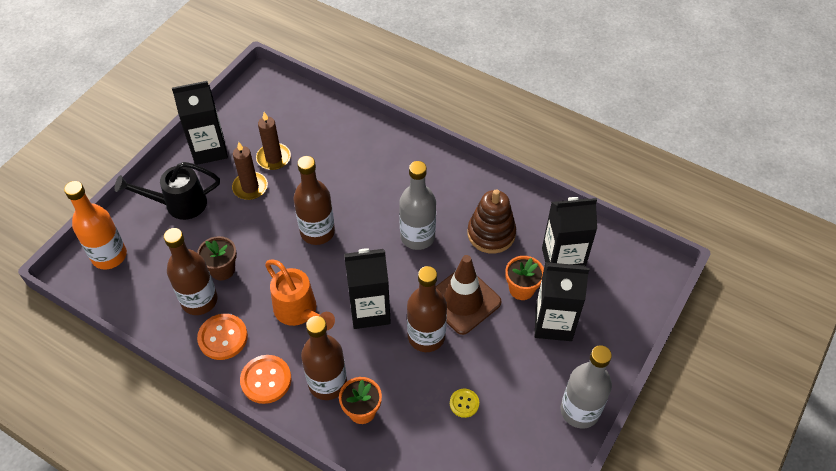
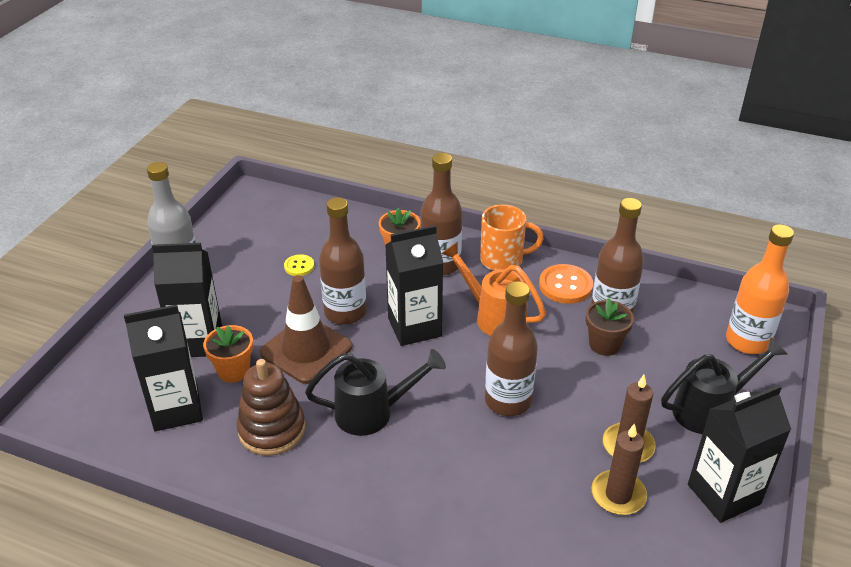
camera: 170 degrees right, 15 degrees down
orange button [240,355,291,404] -> orange mug [480,204,544,271]
grey bottle [399,161,436,250] -> black watering can [305,349,446,436]

